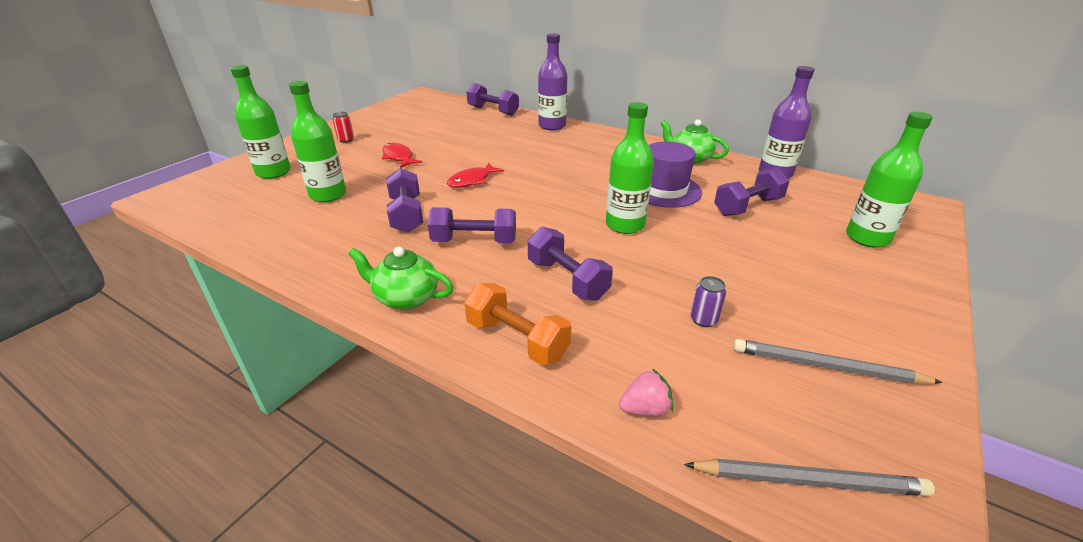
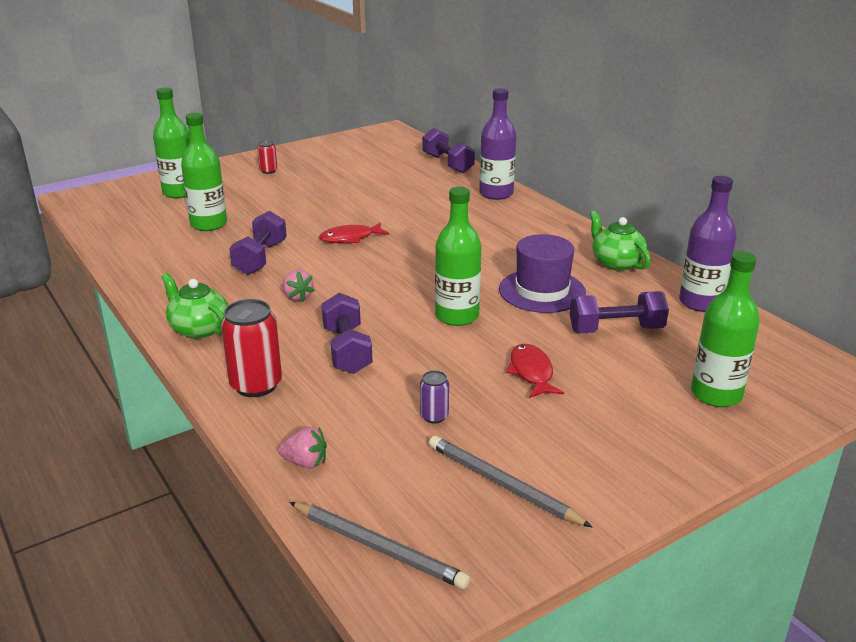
camera: 25 degrees right, 5 degrees down
red fish [382,143,422,168] -> red fish moved to [506,344,564,398]
purple dumbbell [428,207,516,243] -> pink strawberry [283,270,315,302]
orange dumbbell [464,283,571,365] -> red can [221,299,282,397]

